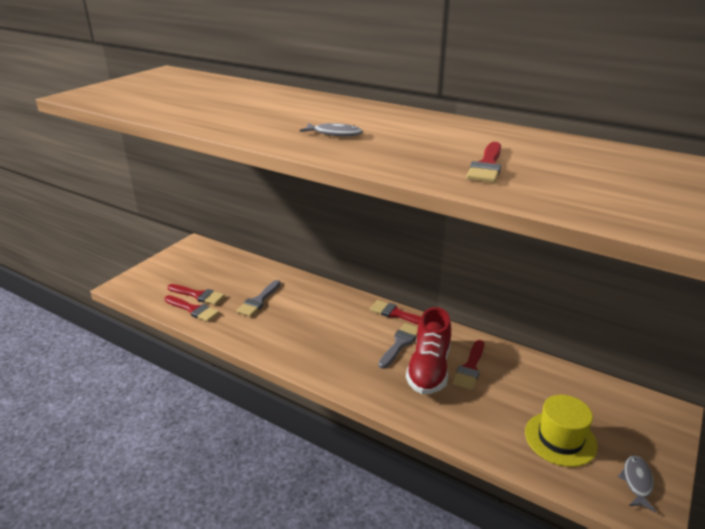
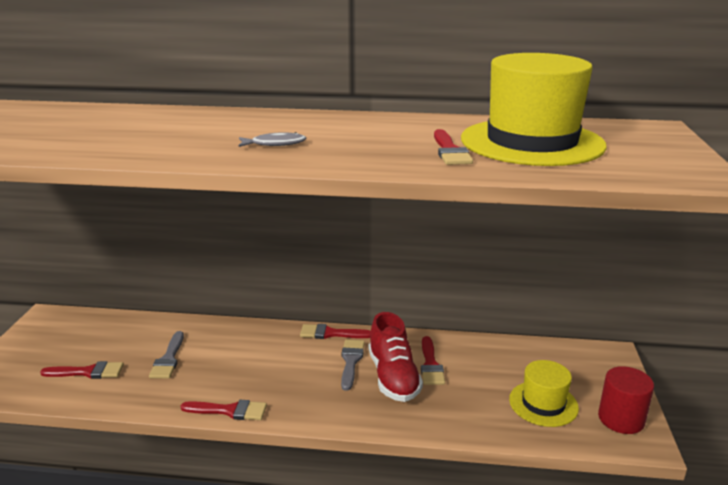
camera: 25 degrees left, 5 degrees down
red brush [165,295,220,322] -> red brush moved to [181,400,267,420]
grey fish [618,456,657,512] -> red cylinder [598,366,654,434]
none -> yellow hat [461,53,607,166]

